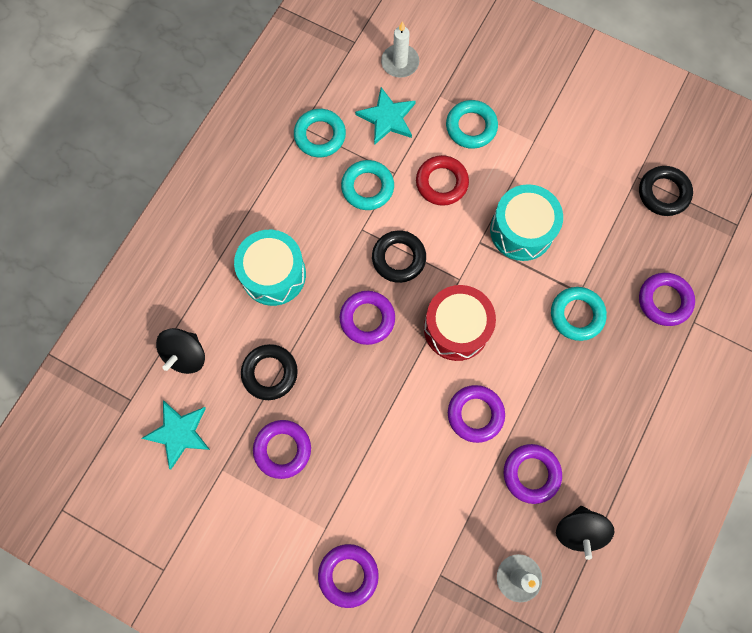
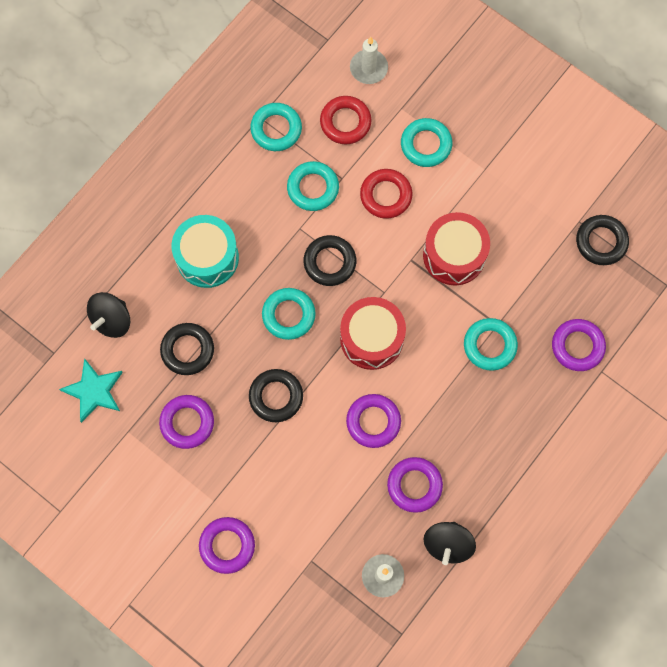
camera: 10 degrees right, 0 degrees up
purple ring [340,291,395,345] -> turquoise ring [262,288,316,340]
turquoise star [355,87,416,145] -> red ring [320,96,372,144]
turquoise drum [490,184,563,261] -> red drum [423,212,490,286]
none -> black ring [249,369,303,422]

